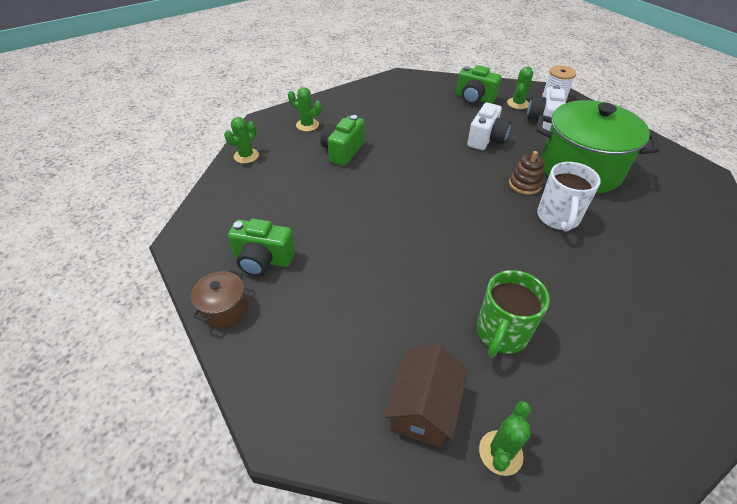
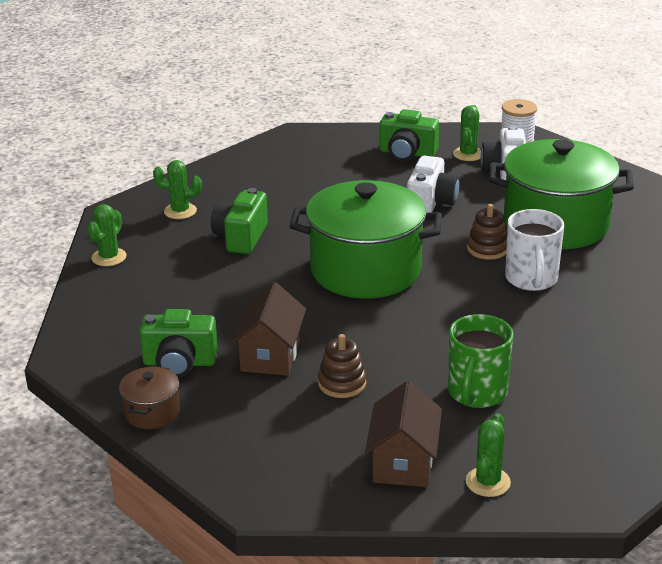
camera: 10 degrees left, 15 degrees down
none -> brown house [231,282,306,376]
none -> green pot [289,180,442,298]
none -> brown stacking toy [318,334,366,398]

